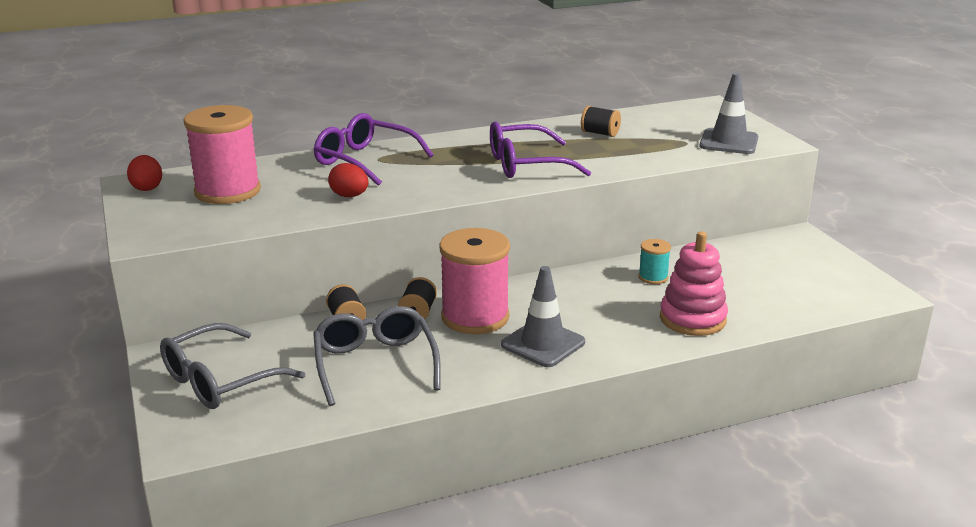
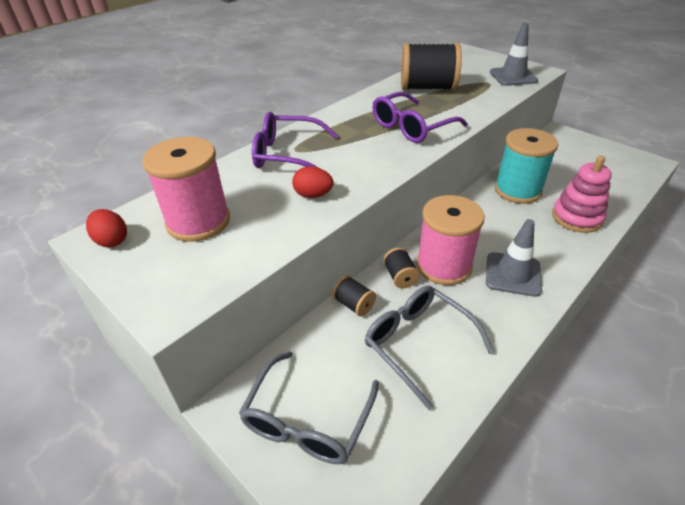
camera: 25 degrees left, 15 degrees up
black spool [581,106,621,137] -> black spool [401,43,462,90], size x2.15
turquoise spool [639,239,671,284] -> turquoise spool [495,128,559,204], size x2.15

